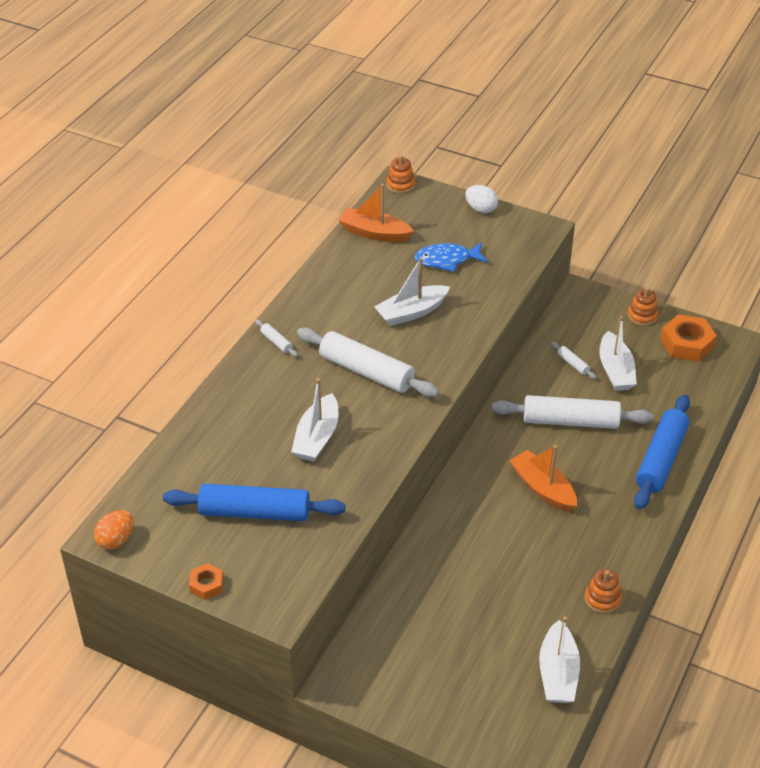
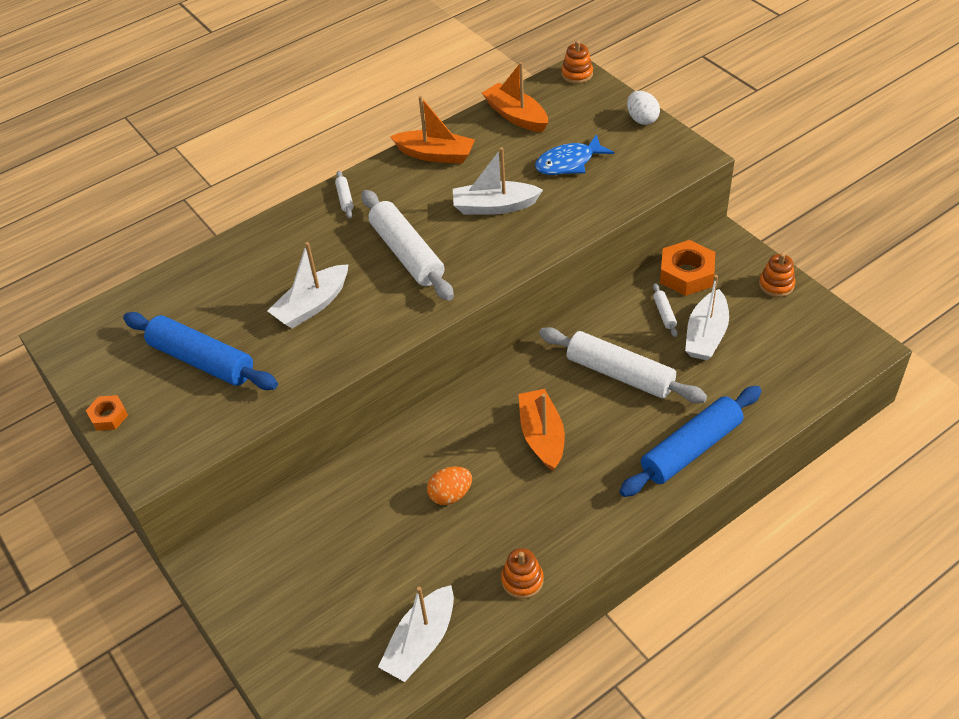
camera: 30 degrees right, 5 degrees up
orange egg [94,510,133,549] -> orange egg moved to [427,466,472,505]
blue fish [415,242,488,272] -> blue fish turned 45 degrees counterclockwise [535,134,614,175]
orange nut [661,315,717,362] -> orange nut moved to [660,240,715,296]
none -> orange boat [390,96,475,164]

